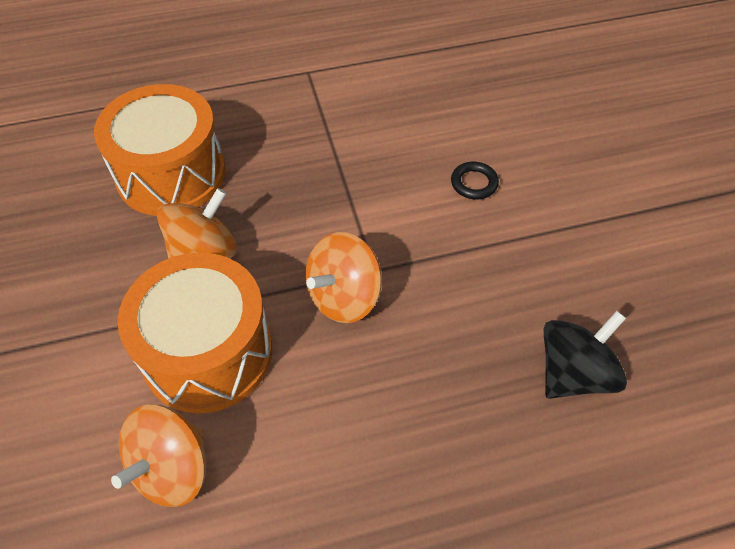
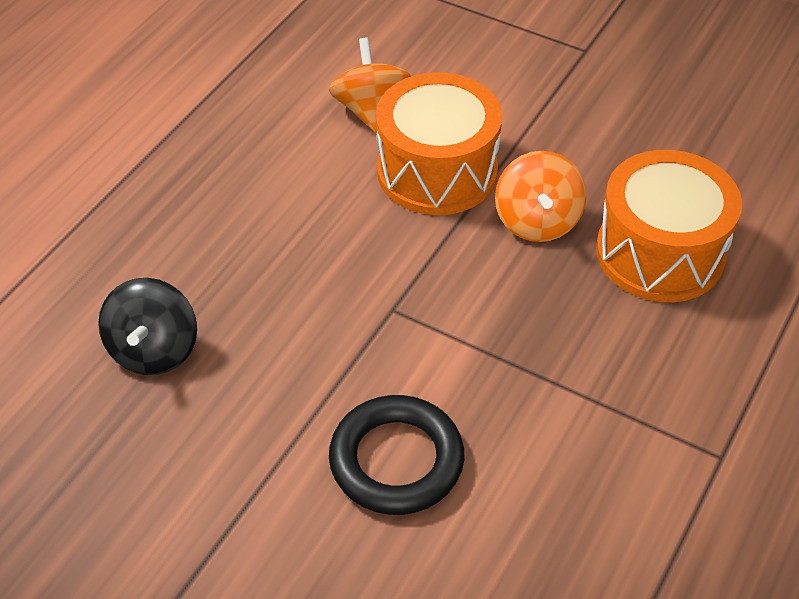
camera: 135 degrees right, 5 degrees down
orange spinning top [305,232,382,323] -> none
black ring [451,162,499,199] -> black ring [329,395,464,515], size x2.12

